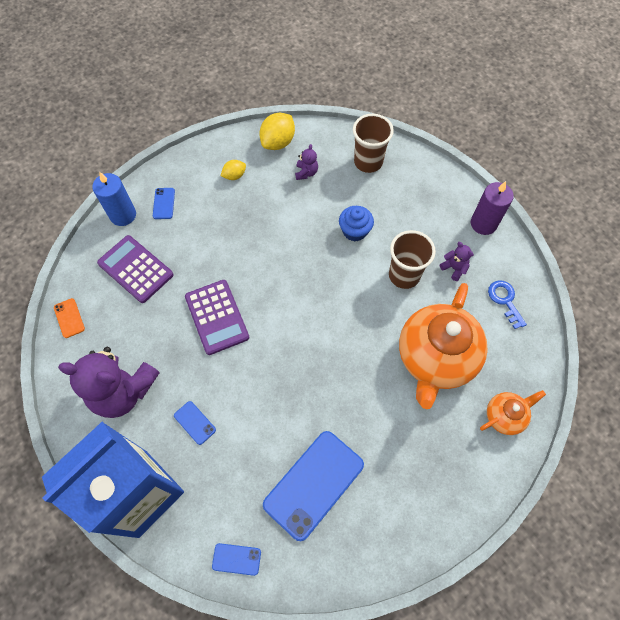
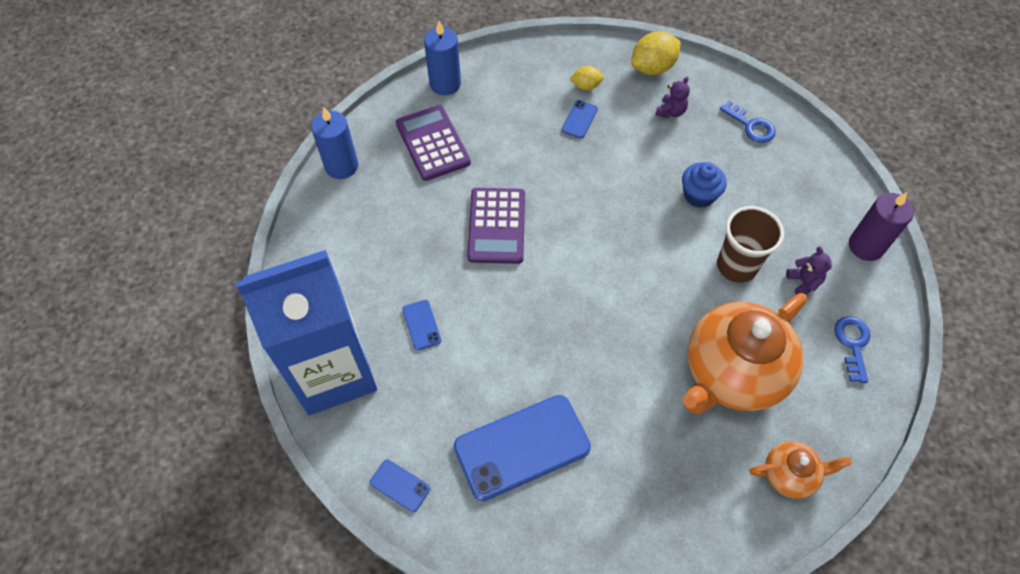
camera: 25 degrees right, 5 degrees down
orange phone [54,298,85,338] -> blue candle [311,107,358,179]
purple teddy bear [58,347,160,418] -> none
blue phone [153,188,175,219] -> blue phone moved to [562,100,598,138]
brown cup [353,114,394,173] -> blue key [720,100,776,143]

